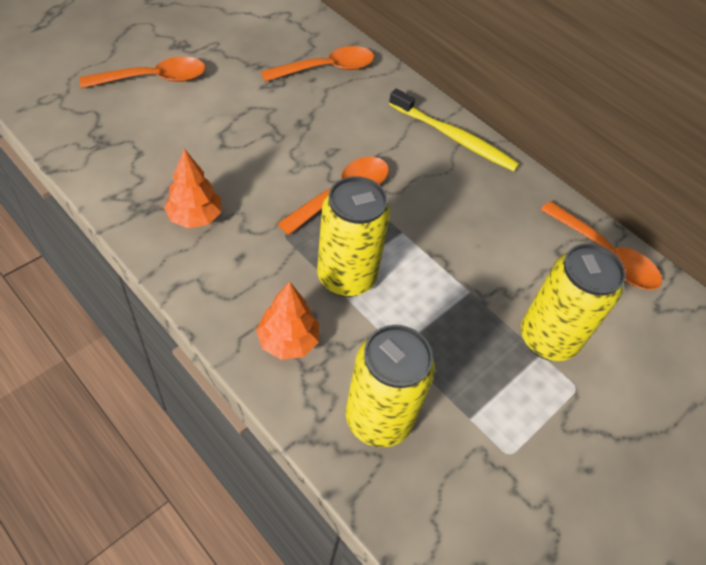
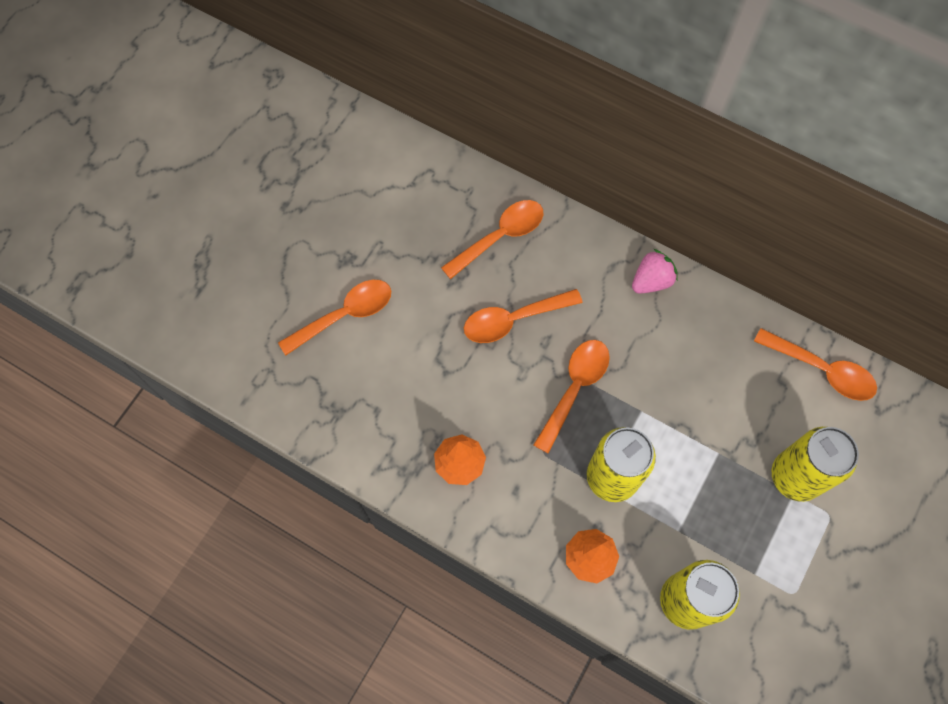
camera: 10 degrees left, 15 degrees up
yellow toothbrush [389,89,520,171] -> pink strawberry [632,249,678,294]
none -> orange spoon [464,289,583,343]

